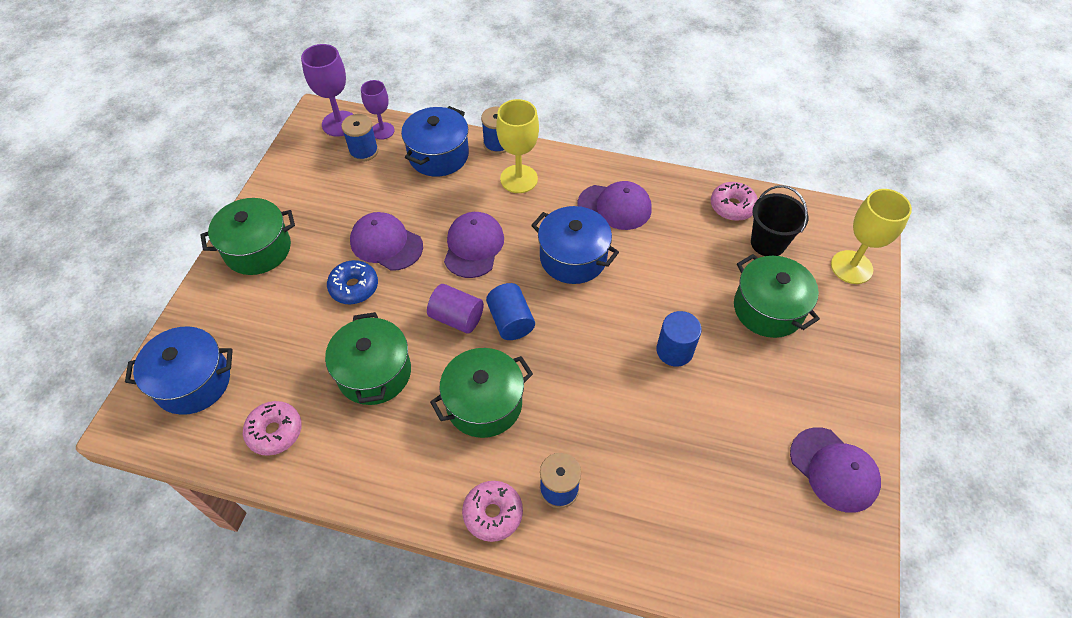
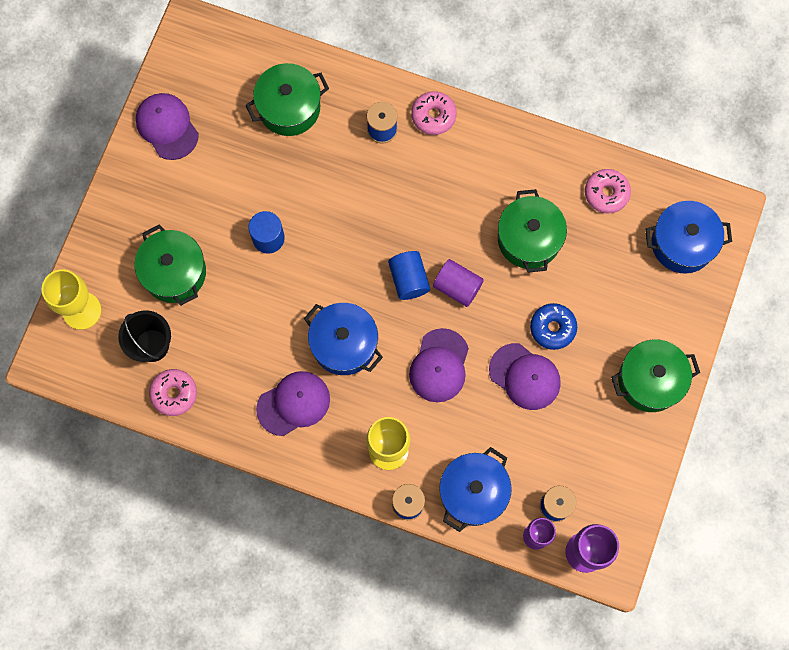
camera: 175 degrees left, 20 degrees up
green pot [430,348,533,438] -> green pot moved to [245,63,329,136]
purple cap [577,181,652,230] -> purple cap turned 135 degrees clockwise [256,371,330,436]

